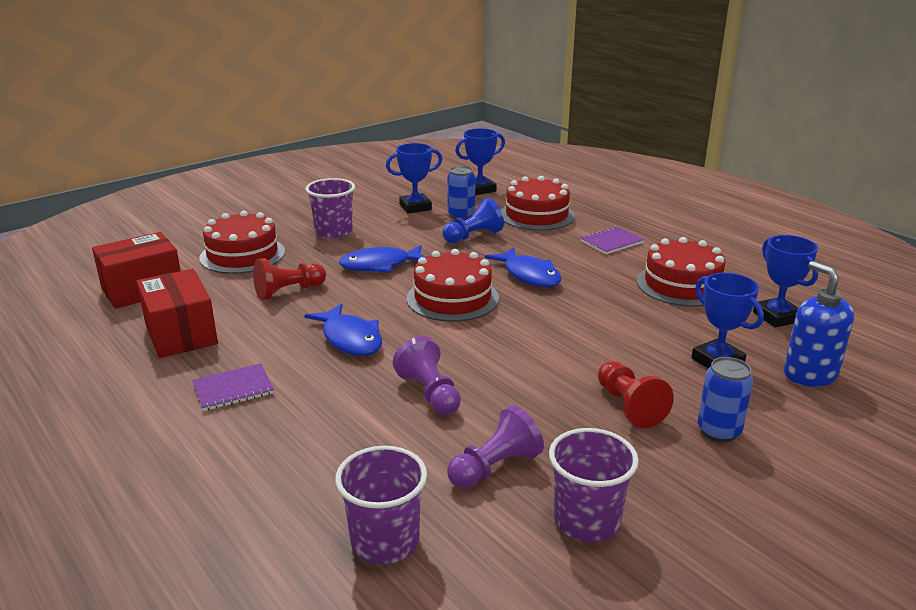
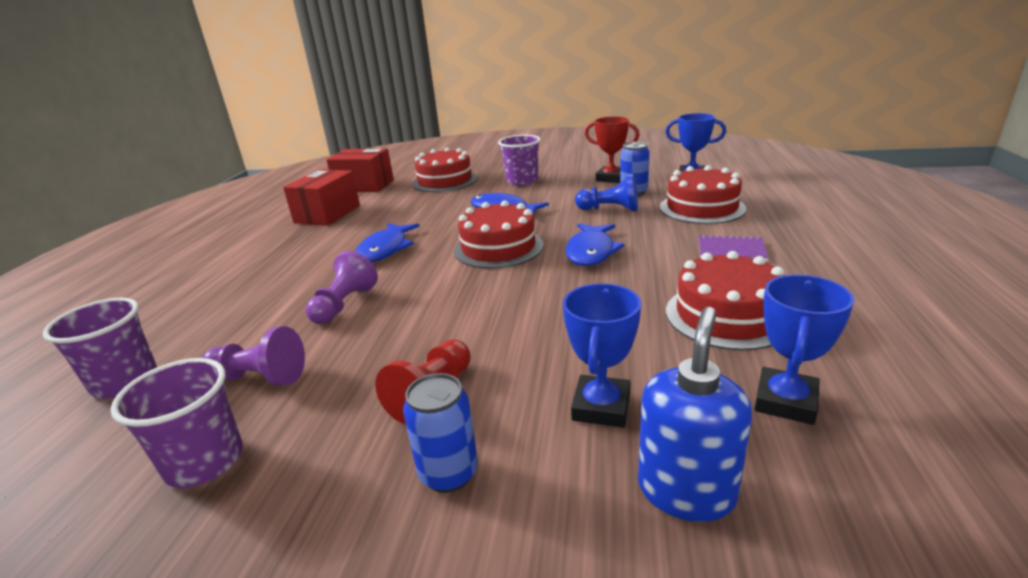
camera: 50 degrees right, 0 degrees up
purple notebook [192,363,274,411] -> none
red pawn [253,258,326,300] -> none
blue trophy [386,143,442,213] -> red trophy [585,116,640,183]

